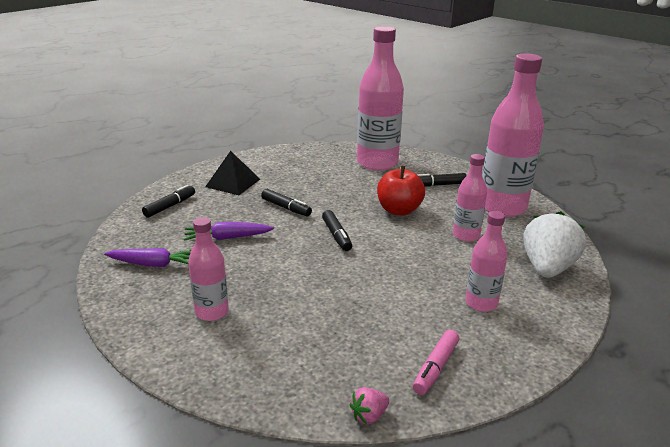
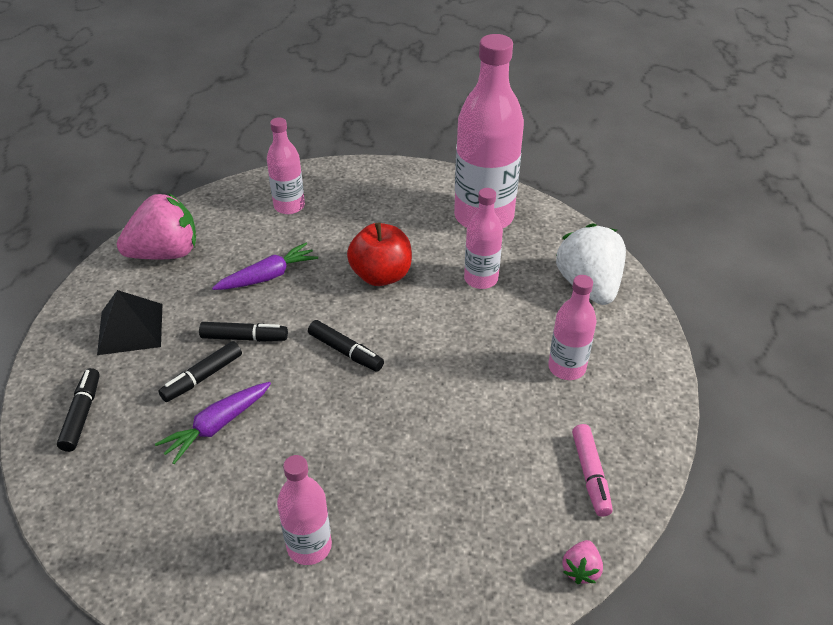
camera: 35 degrees left, 15 degrees up
purple carrot [104,248,191,267] -> purple carrot moved to [212,243,318,290]
pink bottle [357,26,404,171] -> pink bottle [267,117,305,214], size x0.53
black marker [417,173,467,187] -> black marker moved to [158,341,242,402]
none -> pink strawberry [117,193,196,260]

